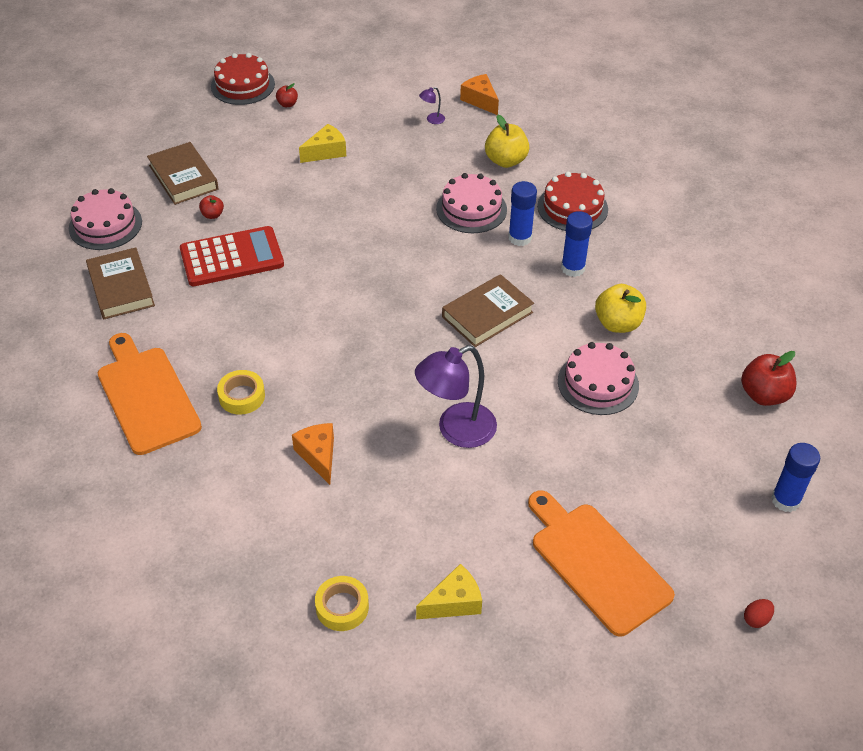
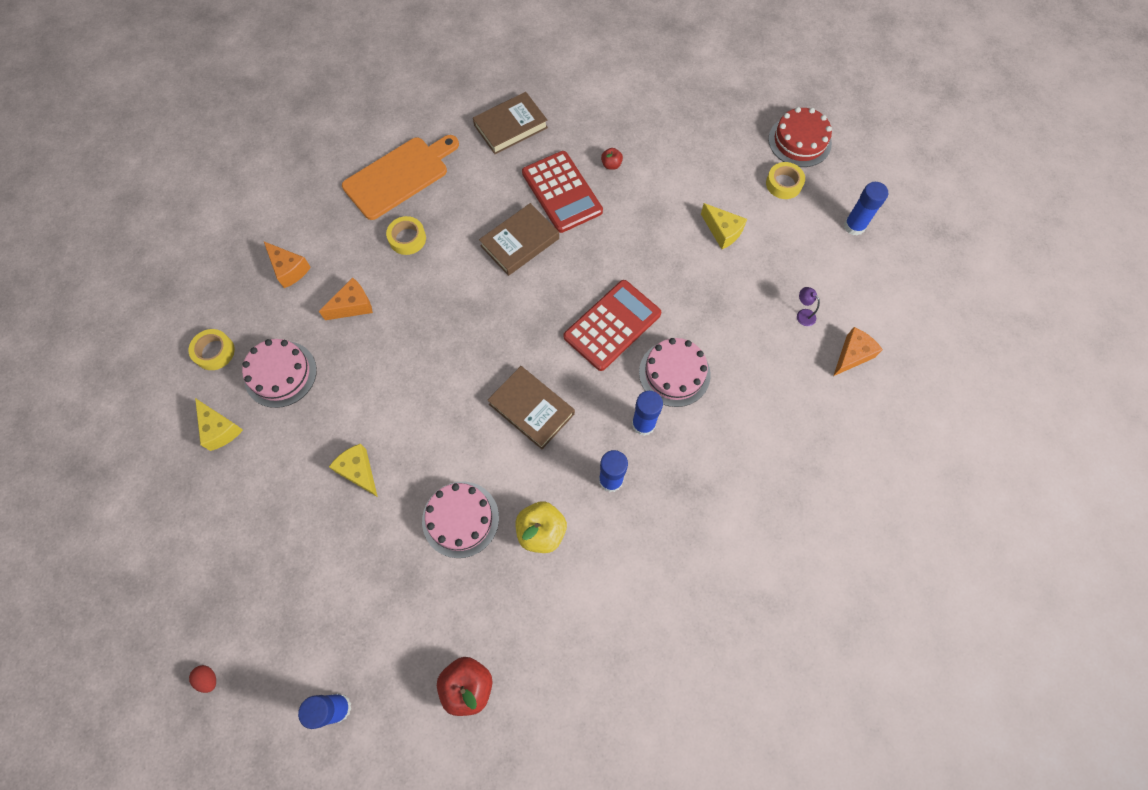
camera: 80 degrees right, 20 degrees up
pink cake [69,188,142,250] -> pink cake moved to [242,339,317,408]
brown book [147,142,219,205] -> brown book moved to [479,203,559,276]
red apple [276,83,298,107] -> yellow tape [766,162,805,199]
purple lamp [415,345,497,448] -> none
yellow apple [485,115,529,168] -> none
orange cutting board [528,490,675,636] -> none
red cake [537,172,608,231] -> none
none -> orange cheese [264,242,311,288]
none -> yellow cheese [329,444,378,497]
none -> red calculator [564,280,661,371]
none -> blue glue stick [844,182,888,236]

